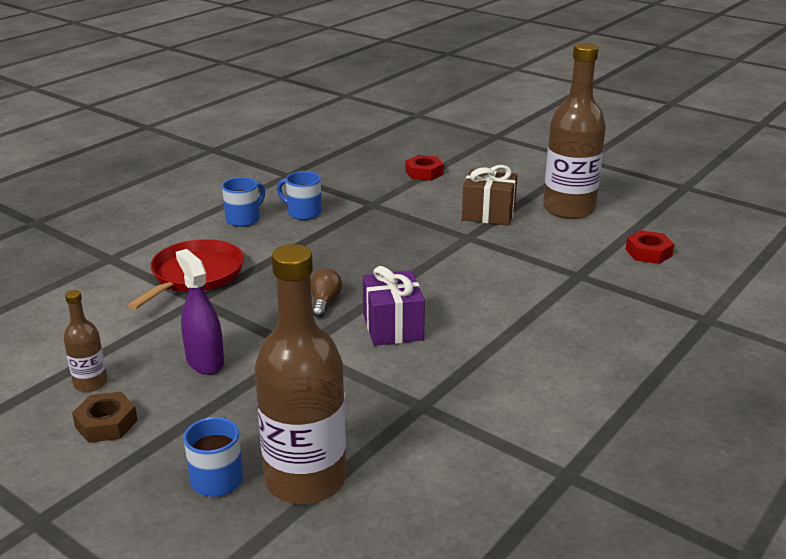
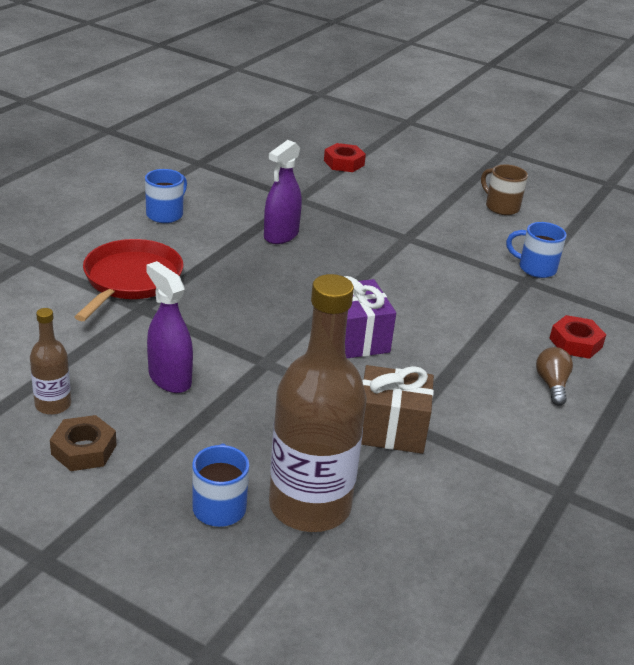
camera: 10 degrees left, 5 degrees up
blue mug [277,171,322,220] -> blue mug moved to [506,222,567,278]
brown light bulb [311,268,342,318] -> brown light bulb moved to [536,347,573,406]
brown gift [462,165,517,226] -> brown gift moved to [361,365,434,454]
brown bottle [543,43,606,219] -> brown mug [481,164,528,215]
red nut [626,230,674,264] -> red nut moved to [549,315,606,359]
none -> purple spray bottle [264,140,302,244]

